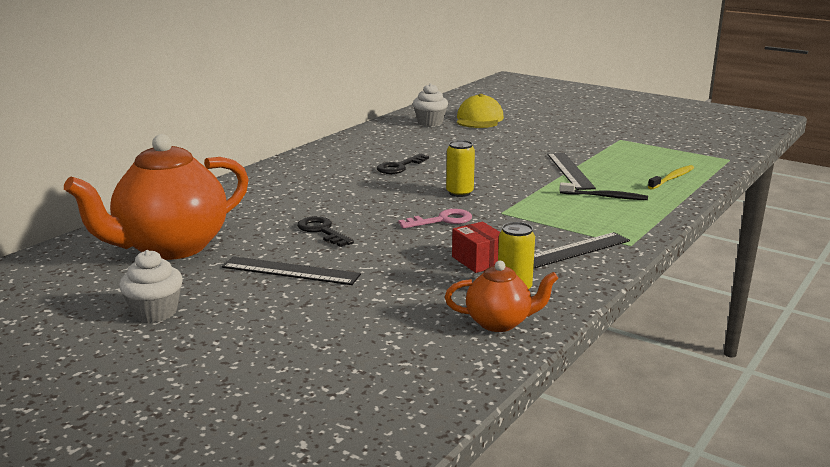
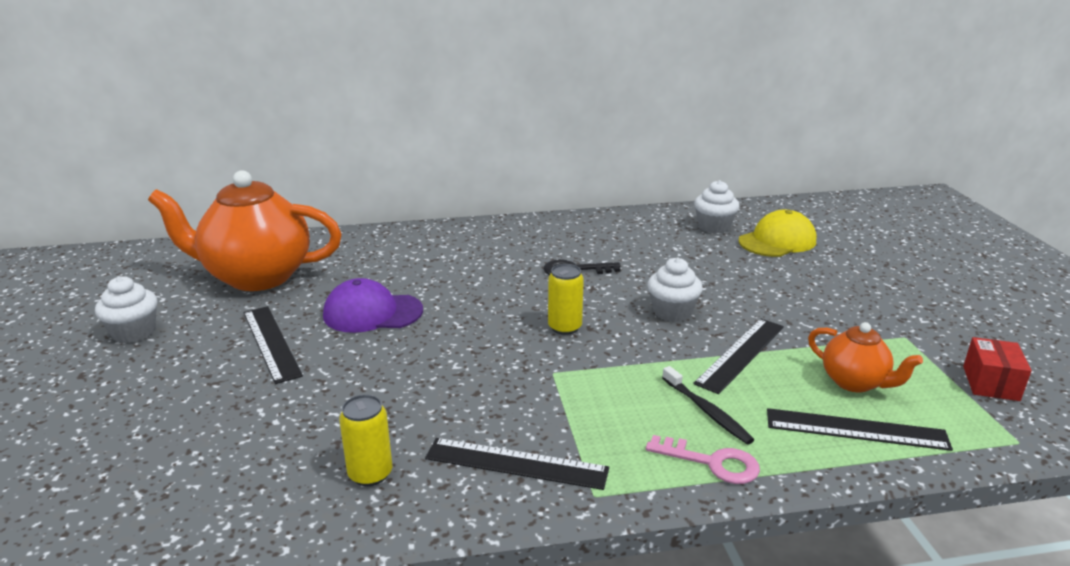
camera: 45 degrees right, 5 degrees up
black key [297,216,354,247] -> purple cap [323,278,423,333]
pink key [398,209,472,229] -> pink key moved to [646,435,760,484]
orange teapot [445,261,558,332] -> orange teapot moved to [808,322,923,392]
red box [452,222,500,273] -> red box moved to [963,337,1032,401]
yellow toothbrush [648,165,694,190] -> black ruler [767,408,953,451]
none -> white cupcake [648,257,703,322]

